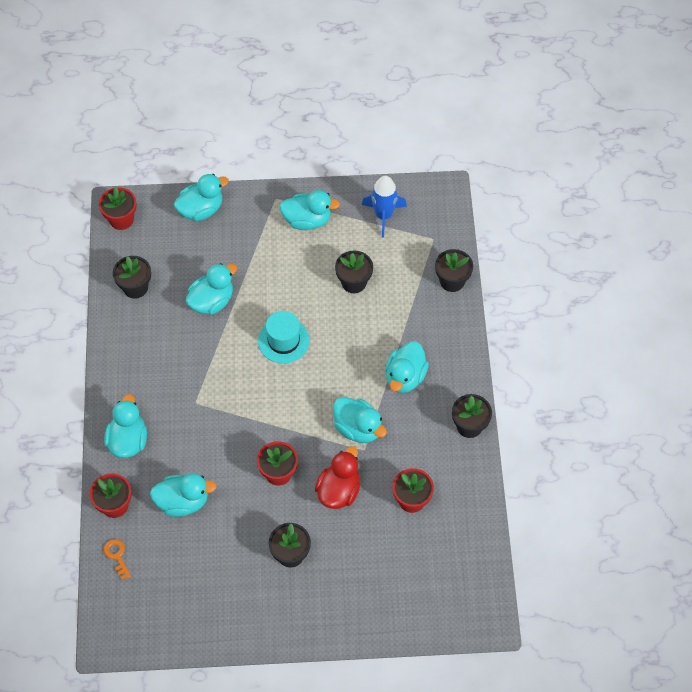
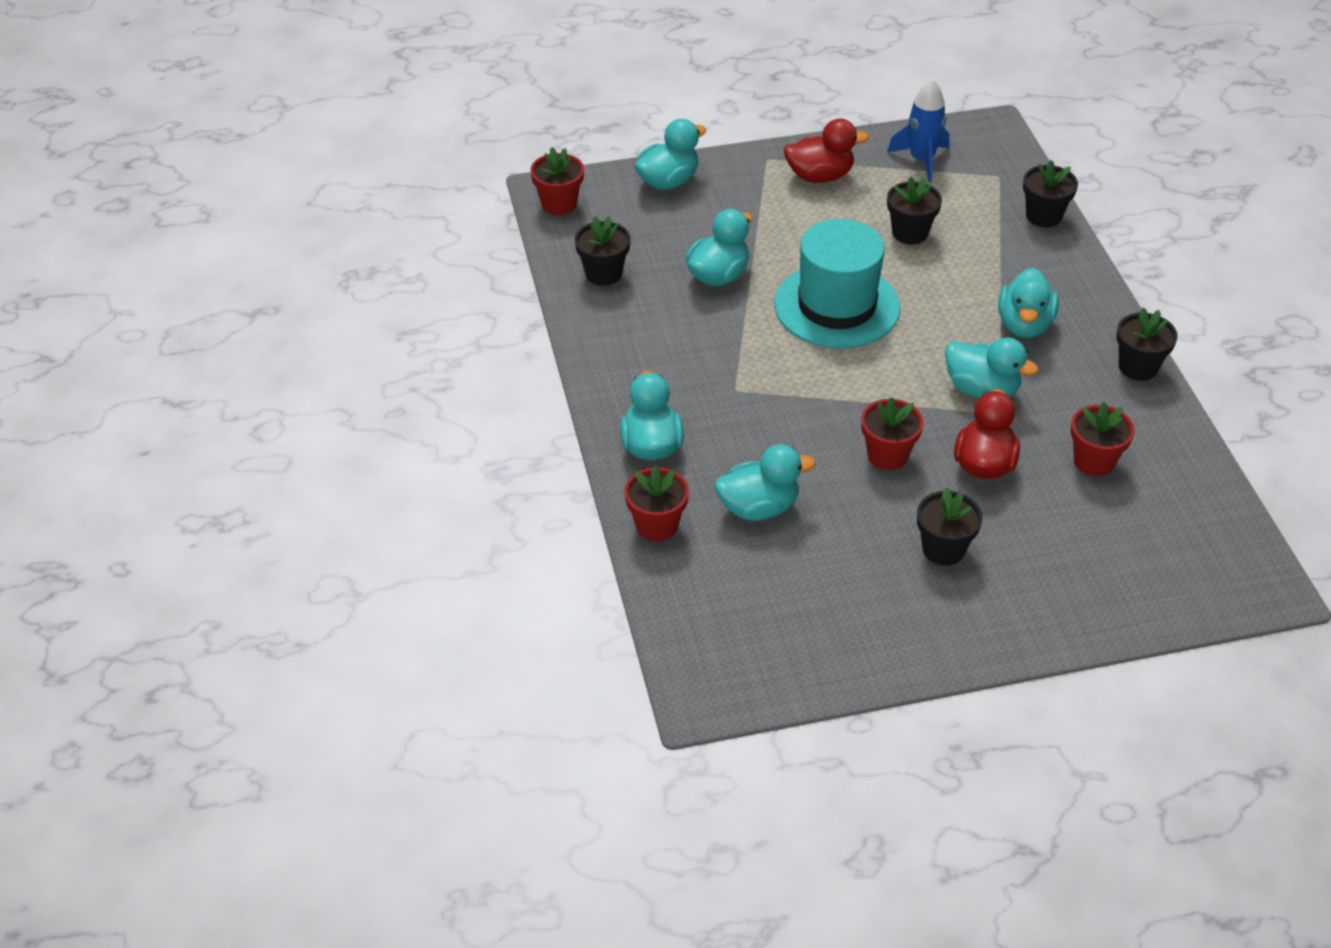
camera: 10 degrees left, 15 degrees down
orange key [104,539,131,580] -> none
turquoise hat [258,311,310,364] -> turquoise hat [774,219,900,349], size x1.67
turquoise duck [280,190,340,230] -> red duck [784,119,869,183]

